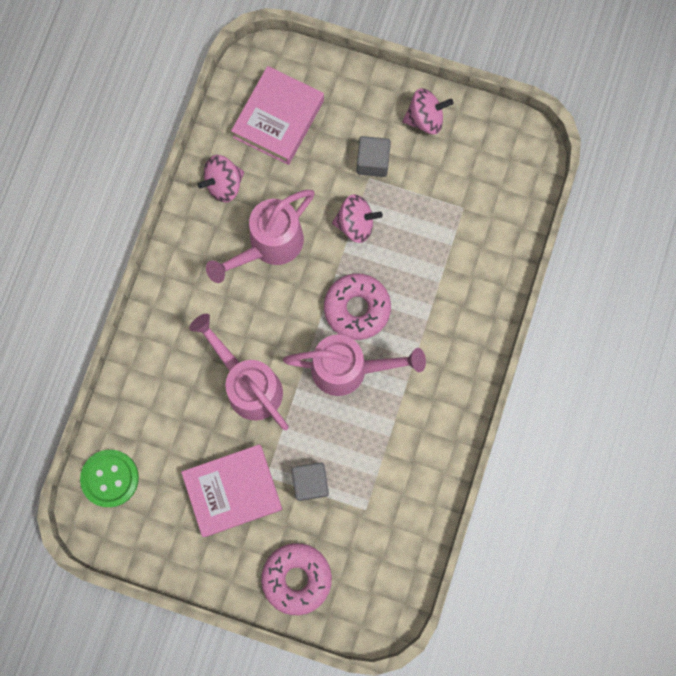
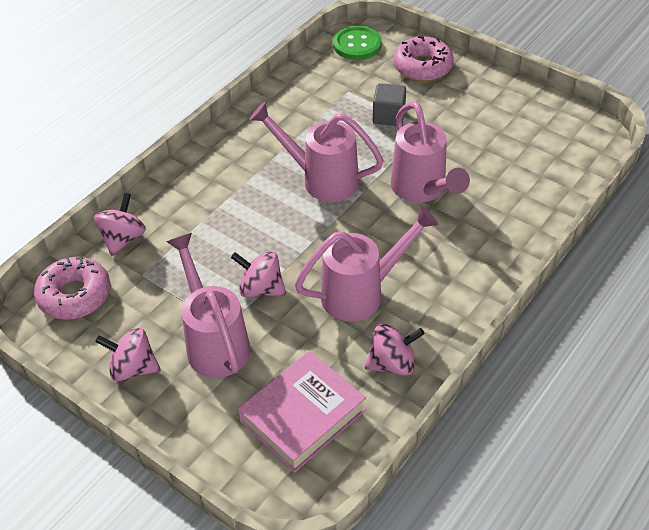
camera: 160 degrees left, 30 degrees down
green button [80,450,139,507] -> green button moved to [333,26,382,60]
pink book [181,444,282,537] -> none
pink donut [324,273,391,340] -> pink donut moved to [34,256,111,320]
grey cube [356,136,391,177] -> pink watering can [166,233,250,378]
none -> pink spinning top [94,193,146,256]

